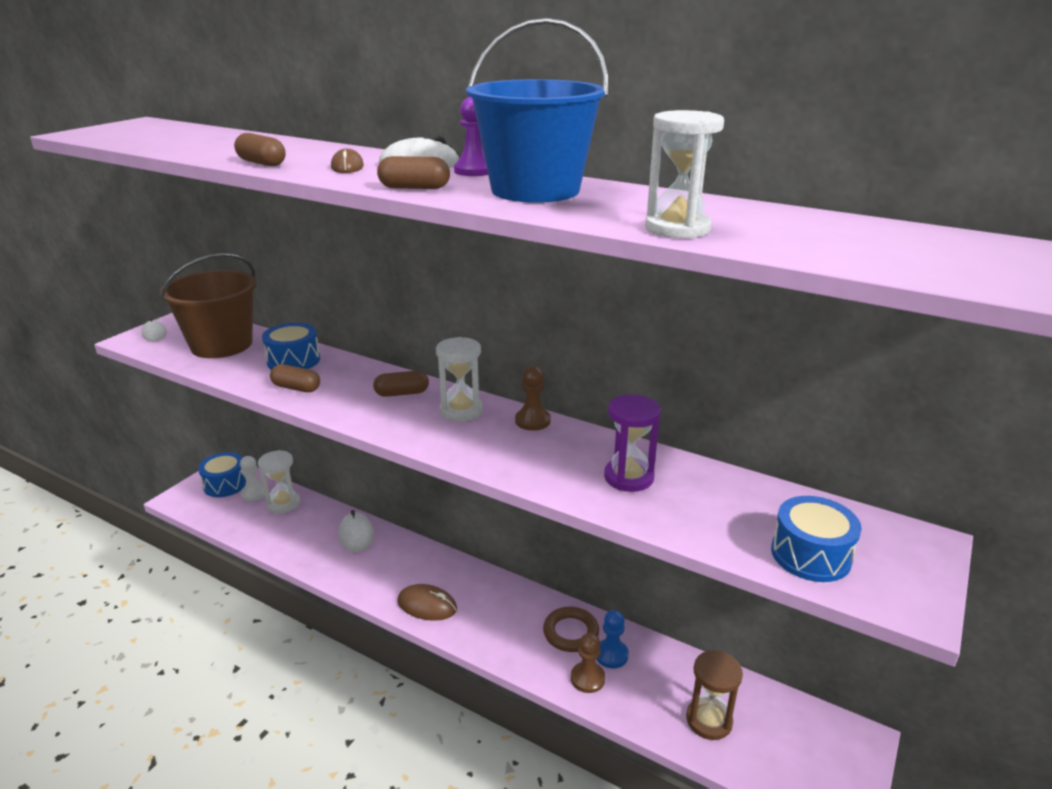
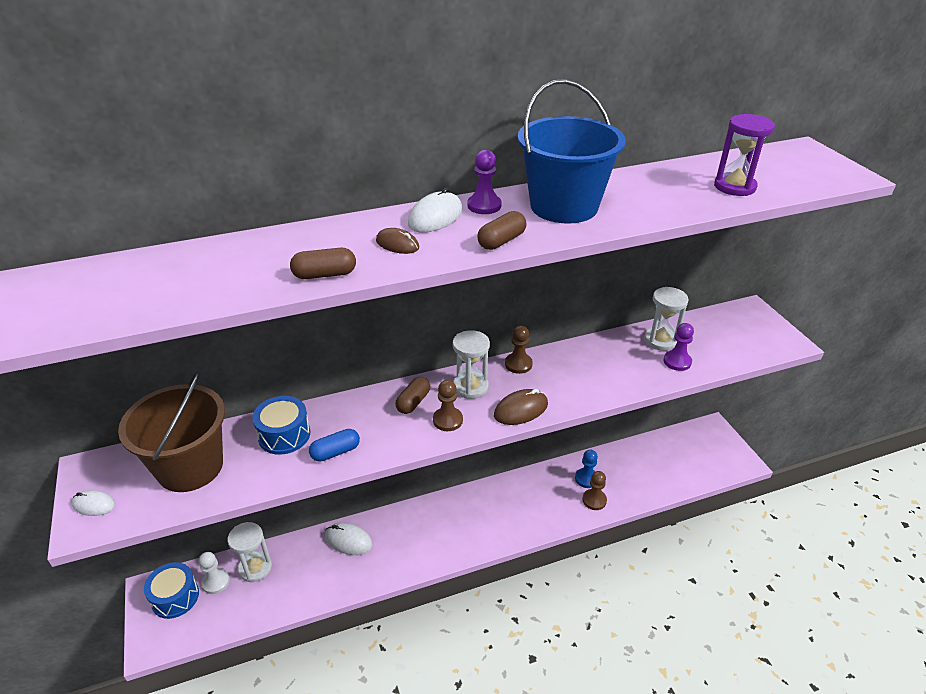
camera: 50 degrees left, 10 degrees up
brown capsule [270,364,320,392] -> blue capsule [309,429,360,462]
brown mouse [397,584,457,621] -> brown mouse moved to [494,389,548,425]
brown ring [543,607,599,652] -> none
purple hourglass [604,394,661,492] -> purple hourglass moved to [714,114,775,196]
white hourglass [645,110,724,239] -> white hourglass moved to [644,287,689,351]
brown hourglass [686,650,743,740] -> none
blue drum [771,496,862,582] -> none
none -> brown pawn [433,380,463,431]
none -> purple pawn [664,323,694,371]

